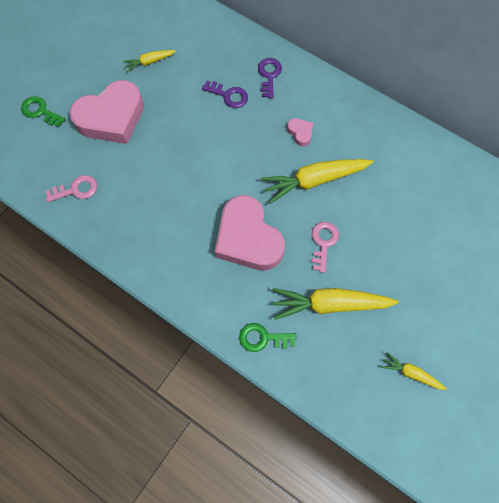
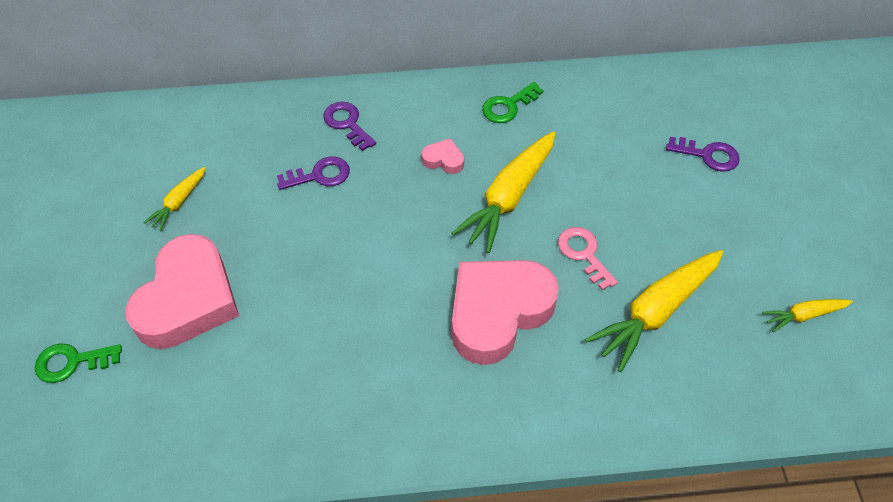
camera: 40 degrees left, 15 degrees down
pink key [45,175,97,202] -> none
pink heart [215,195,285,271] -> pink heart turned 120 degrees clockwise [452,260,559,365]
green key [239,323,296,352] -> green key moved to [482,82,544,123]
none -> purple key [666,137,740,172]

